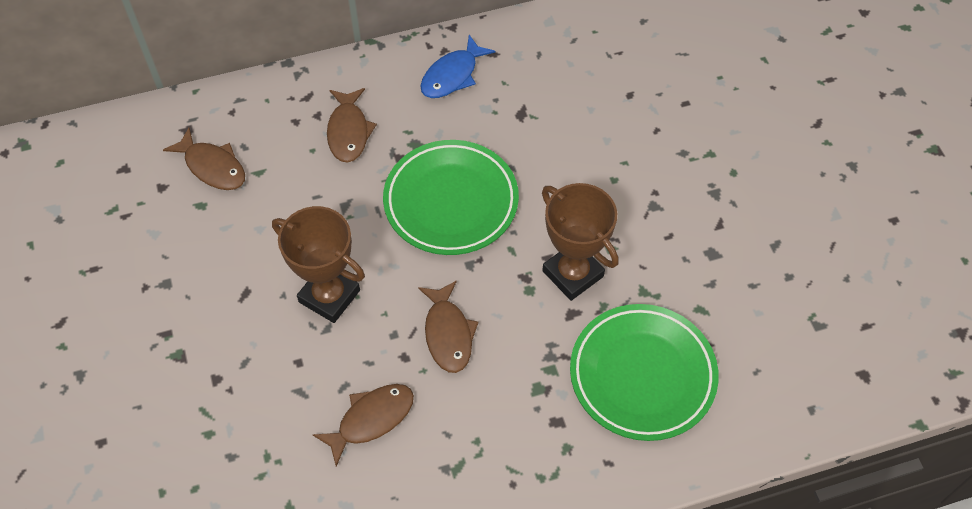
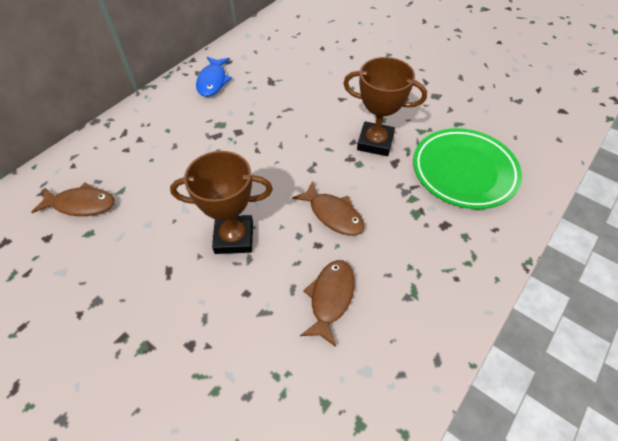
camera: 35 degrees left, 5 degrees down
brown fish [327,88,377,163] -> none
green plate [383,140,519,255] -> none

